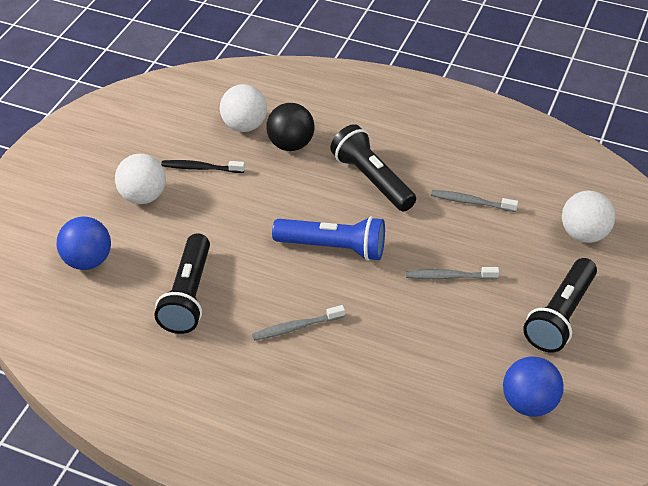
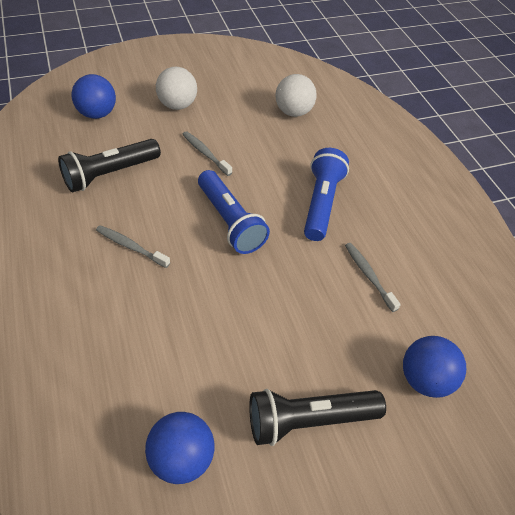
camera: 45 degrees right, 5 degrees up
black toothbrush [161,160,245,173] -> none
black ball [266,103,315,151] -> none
black flashlight [330,124,416,211] -> blue flashlight [304,148,349,241]
grey toothbrush [406,267,499,280] -> grey toothbrush moved to [182,131,232,176]
white ball [562,191,615,243] -> blue ball [403,336,466,398]

